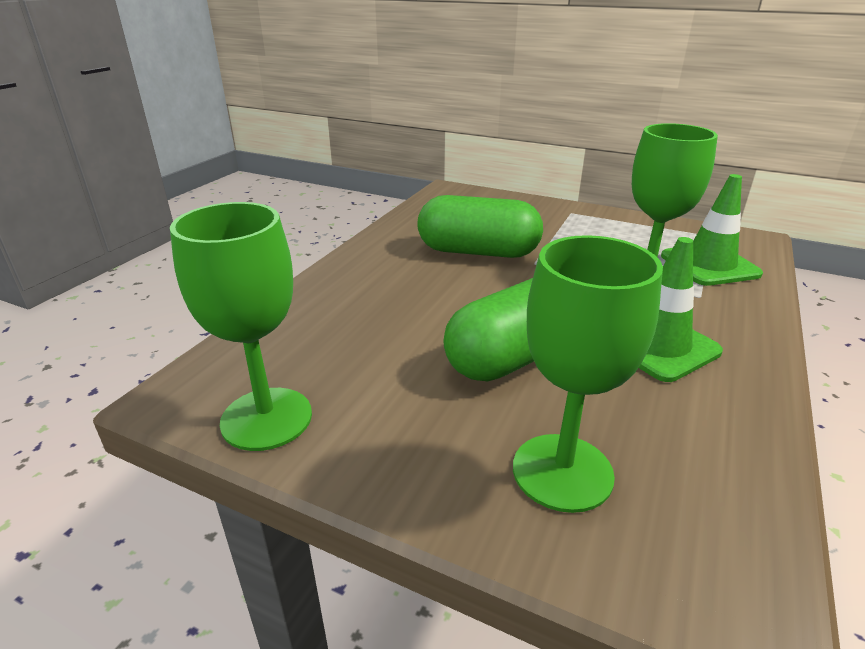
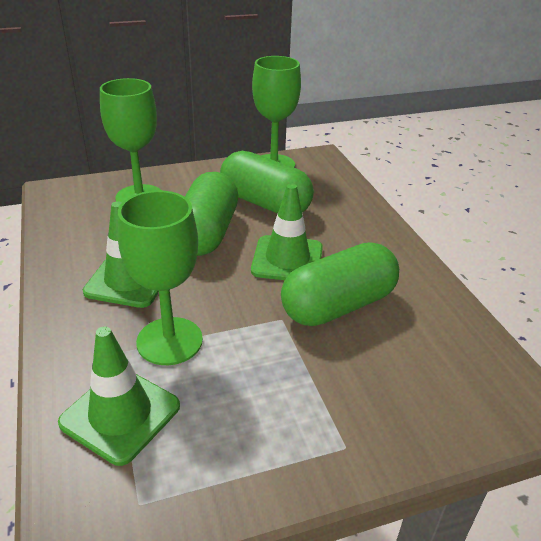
camera: 135 degrees right, 5 degrees up
none -> green capsule [220,151,314,213]
none -> green traffic cone [251,184,323,280]

